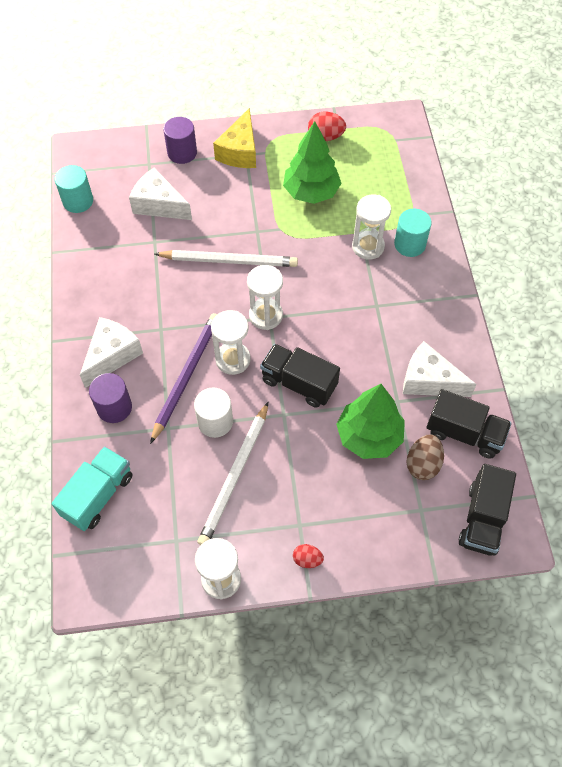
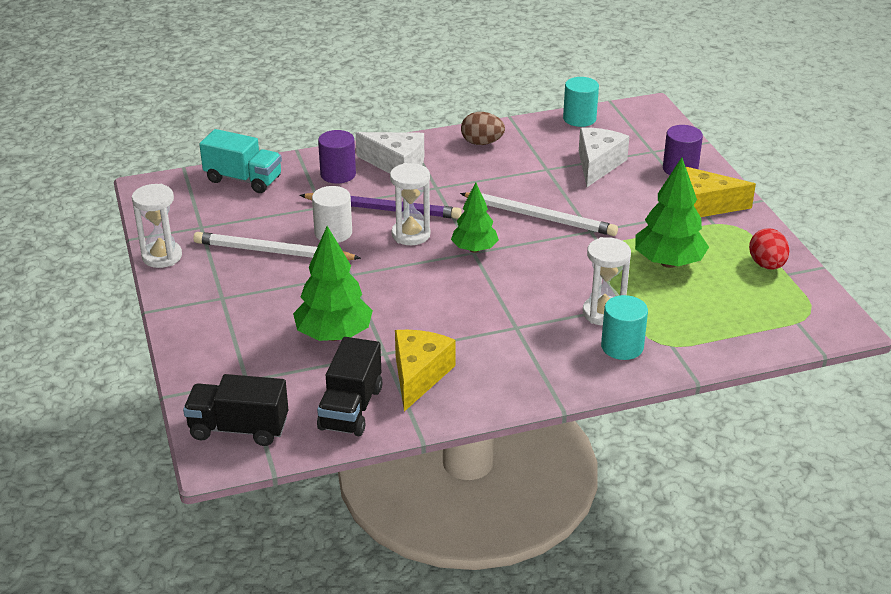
camera: 80 degrees right, 25 degrees down
white pencil [154,250,298,267] -> white pencil turned 60 degrees counterclockwise [460,192,618,236]
white hourglass [247,265,283,330] -> green tree [451,182,499,253]
black truck [260,344,340,408] -> none
red egg [293,544,324,568] -> none
white cheese [403,341,477,397] -> yellow cheese [395,330,456,412]
brown egg [406,434,444,480] -> brown egg moved to [461,112,505,145]

